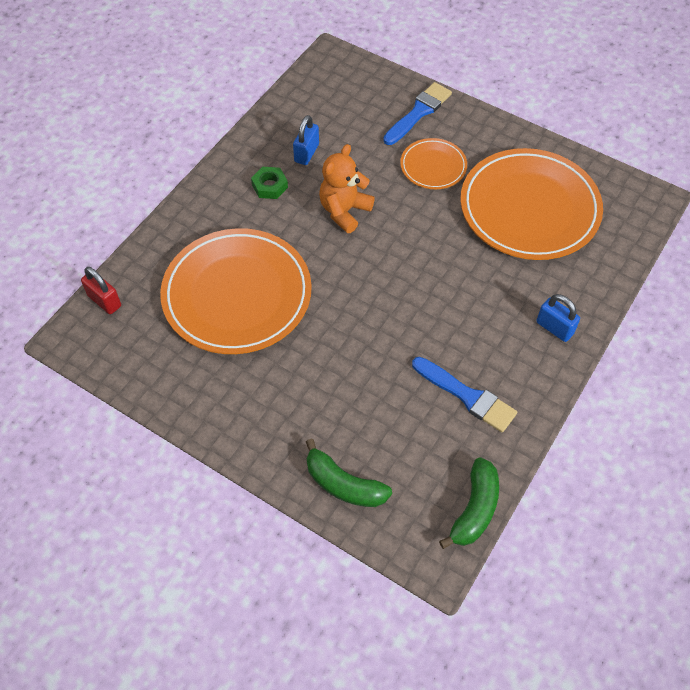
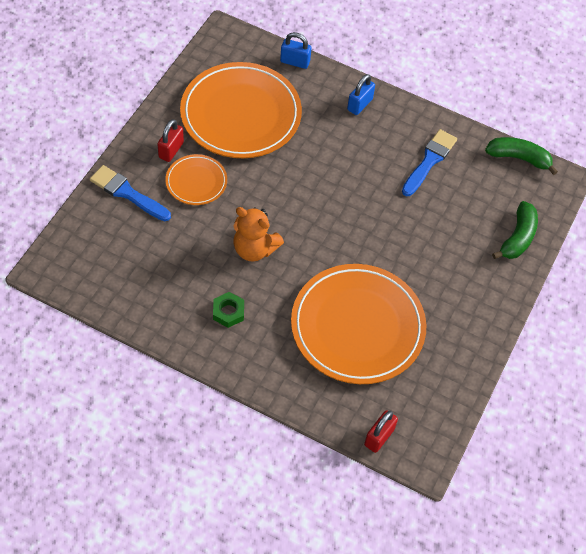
camera: 100 degrees left, 0 degrees up
blue padlock [293,115,319,165] -> blue padlock moved to [280,32,311,69]
none -> red padlock [157,119,184,162]

